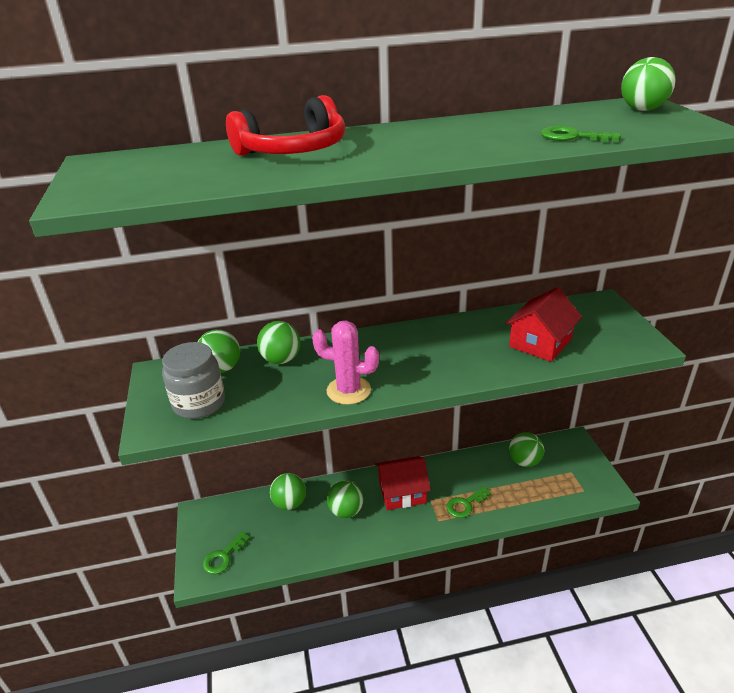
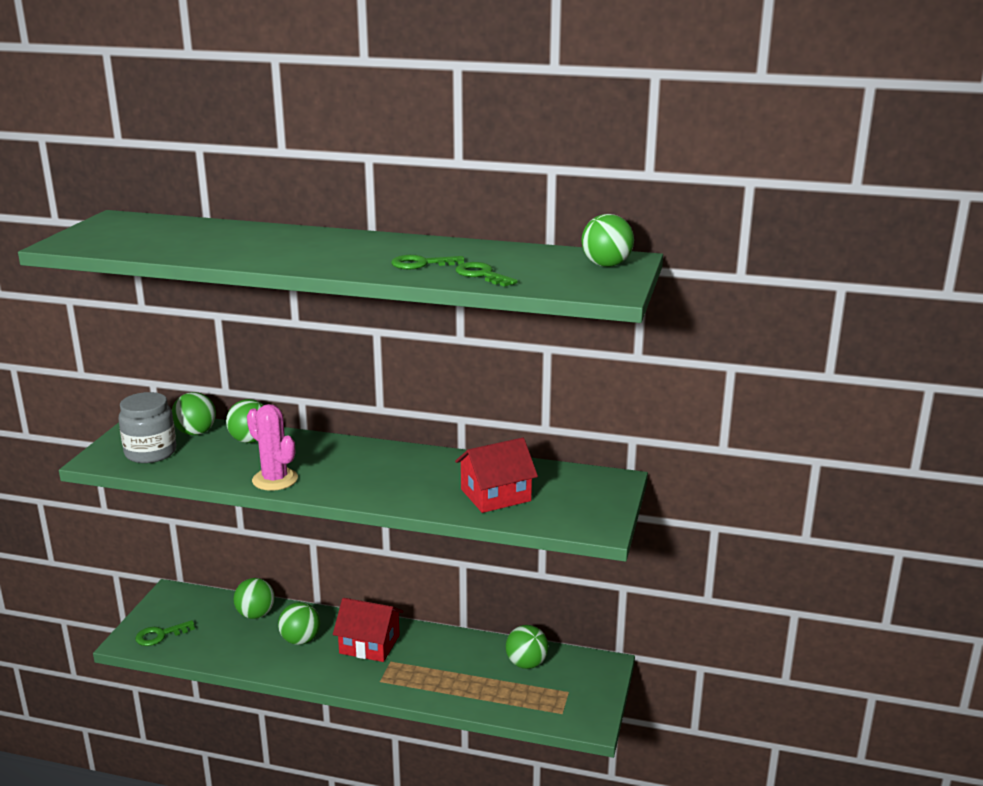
camera: 25 degrees right, 10 degrees down
red headphones [226,95,345,156] -> none
green key [446,486,491,518] -> green key moved to [391,255,464,269]

